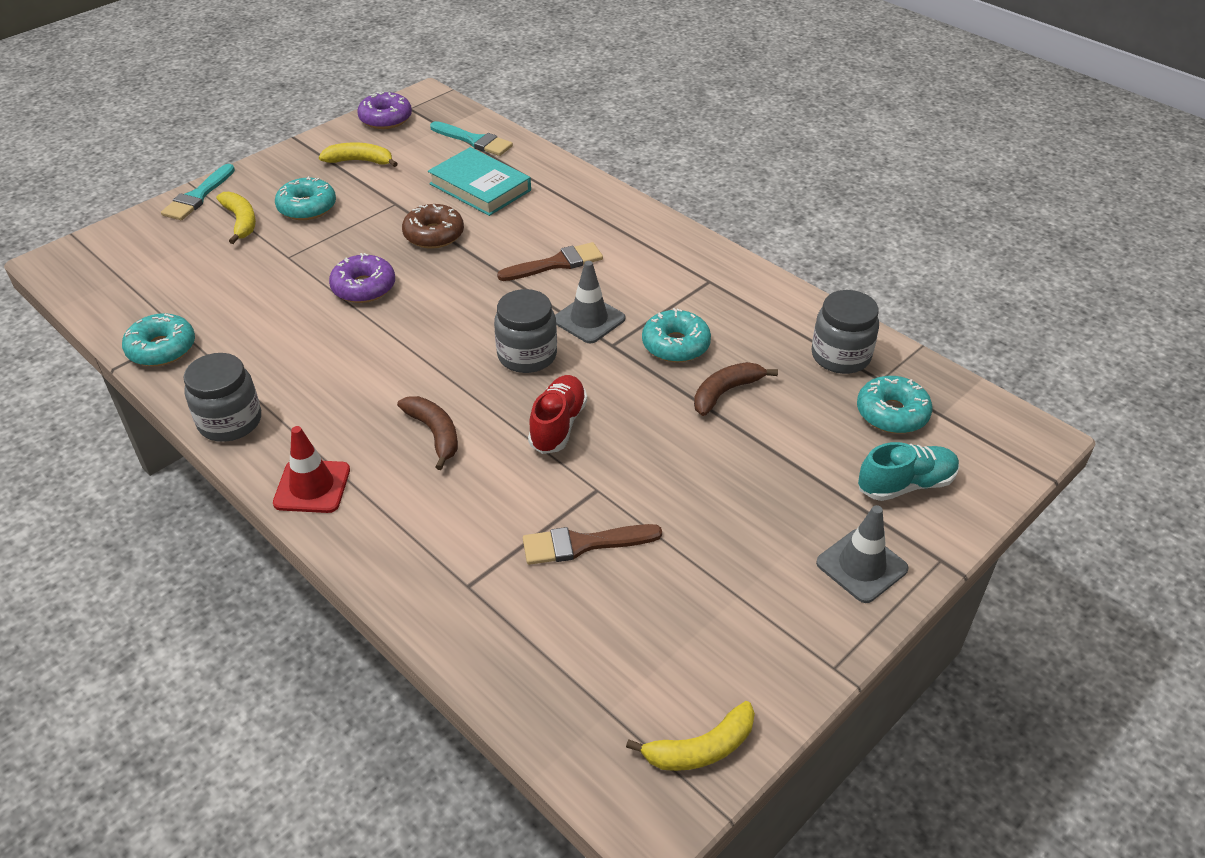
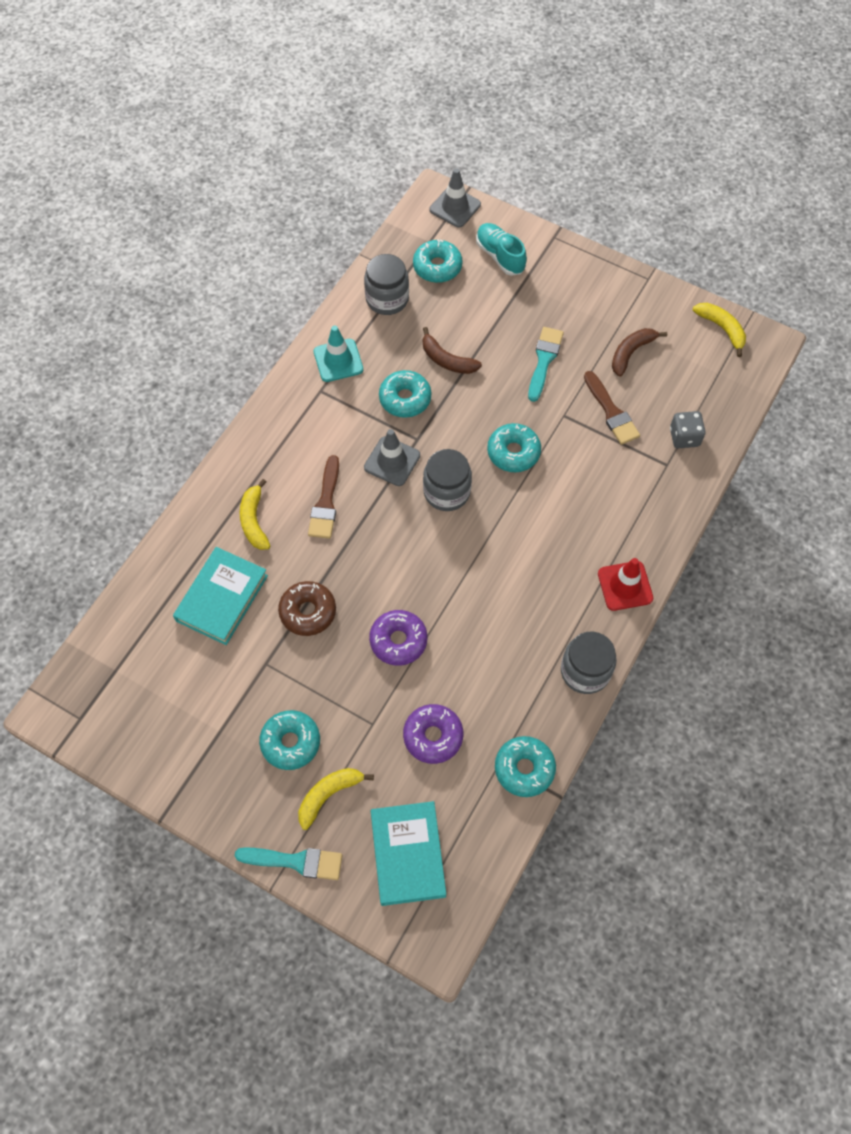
camera: 105 degrees left, 20 degrees up
yellow banana [319,142,398,167] -> yellow banana moved to [240,479,270,550]
purple donut [357,92,412,129] -> purple donut moved to [403,704,463,764]
brown banana [397,396,458,470] -> brown banana moved to [612,328,667,377]
turquoise brush [430,121,513,156] -> turquoise brush moved to [528,327,564,402]
brown brush [497,242,603,281] -> brown brush turned 135 degrees counterclockwise [308,455,339,539]
red shoe [528,375,587,454] -> turquoise donut [487,423,541,472]
grey traffic cone [816,505,908,603] -> grey traffic cone moved to [430,168,481,228]
none -> turquoise traffic cone [314,325,363,382]
none -> turquoise book [371,801,446,906]
none -> grey dice [670,411,706,448]

